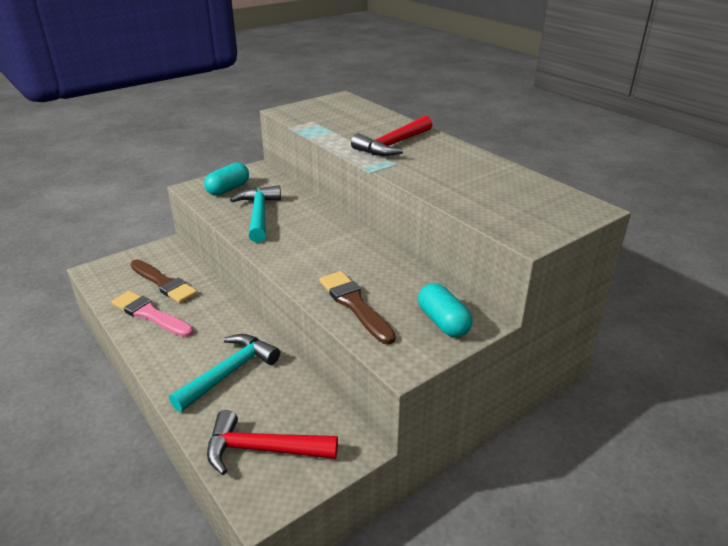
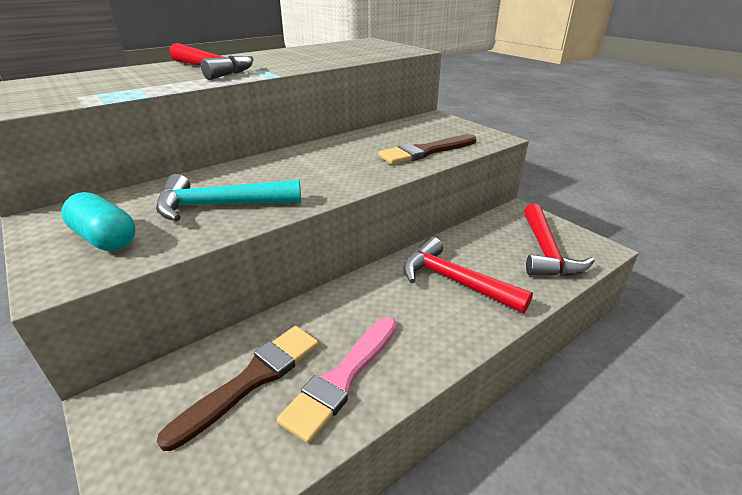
camera: 90 degrees left, 0 degrees up
turquoise hammer [169,334,280,412] -> red hammer [403,237,533,313]
turquoise capsule [418,283,473,337] -> none

